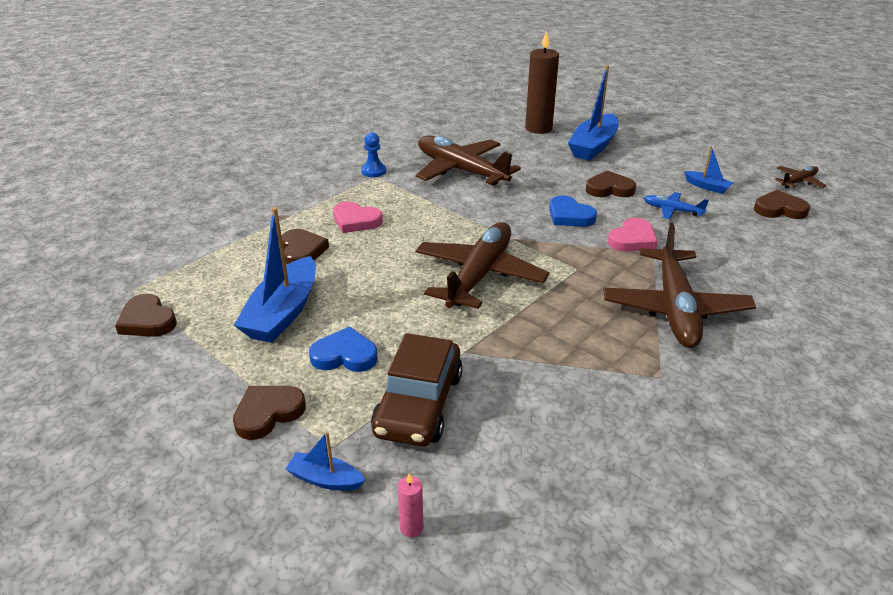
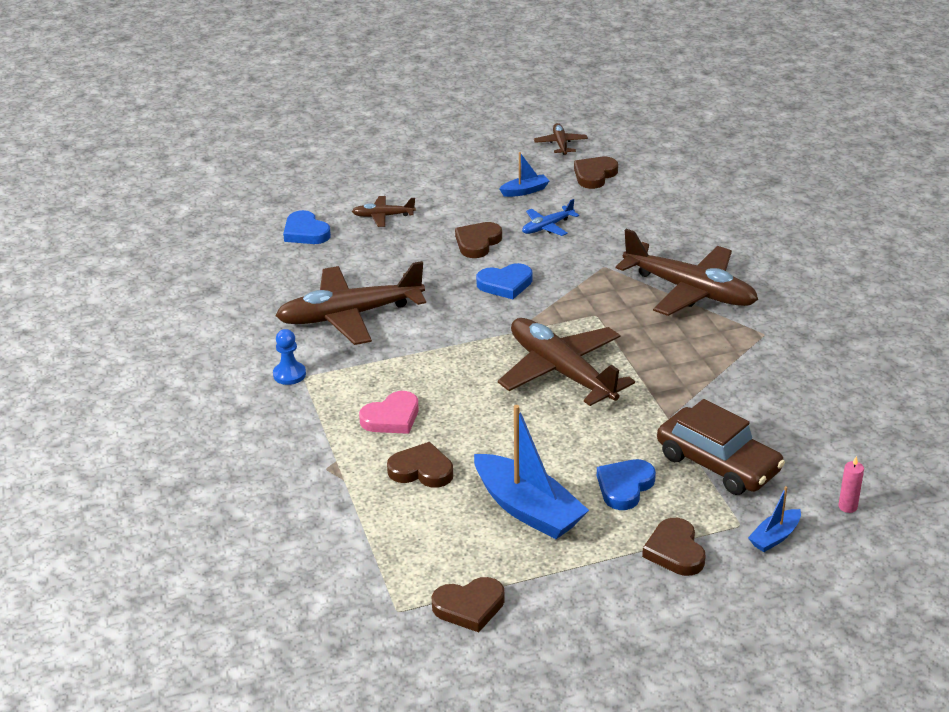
camera: 60 degrees left, 0 degrees up
brown candle [525,31,559,134] -> blue heart [283,210,331,244]
blue boat [568,65,619,160] -> brown plane [352,196,416,227]
pink heart [608,218,658,251] -> none

